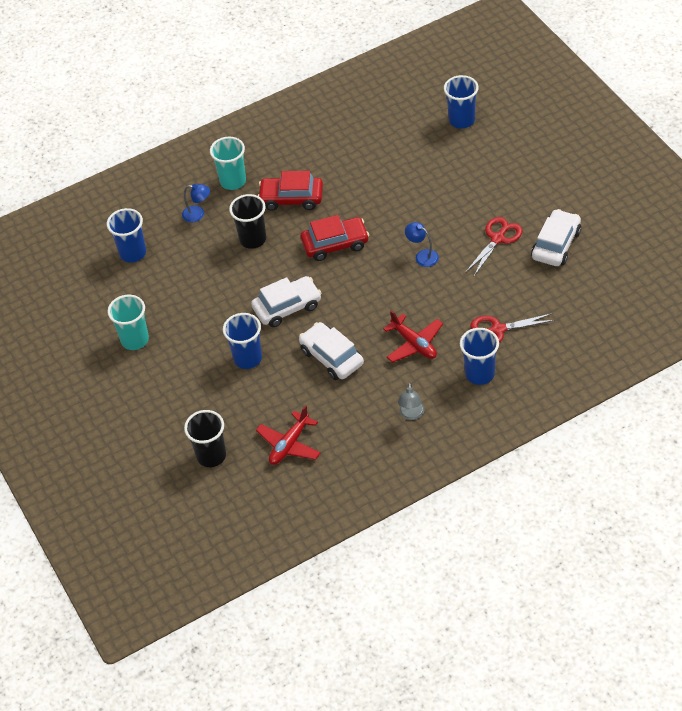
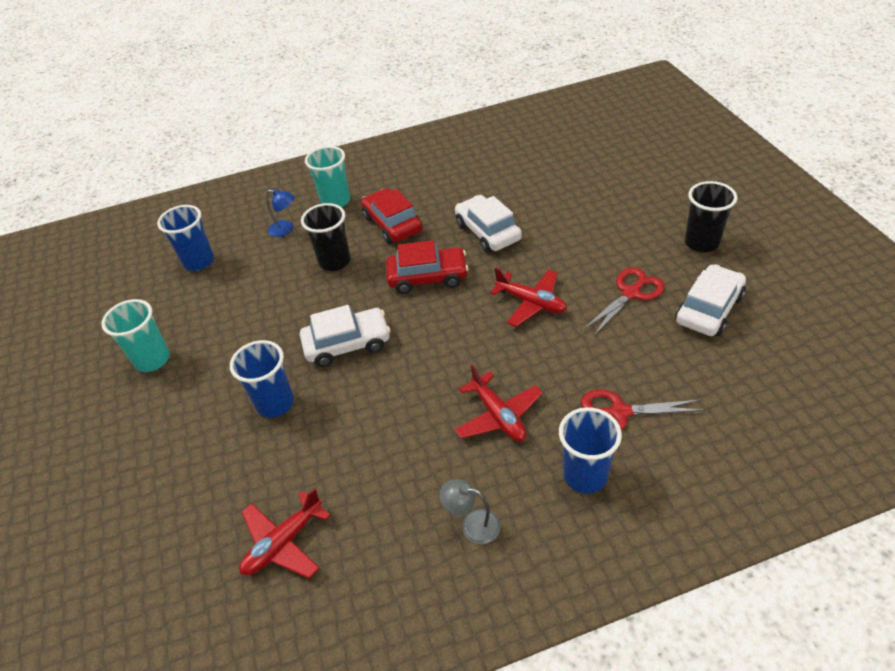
camera: 10 degrees right, 5 degrees down
black cup [184,410,226,467] -> black cup moved to [685,181,737,253]
red car [258,171,323,211] -> red car turned 45 degrees clockwise [361,188,423,244]
white car [299,322,364,380] -> white car moved to [455,195,522,253]
grey lamp [398,383,424,420] -> grey lamp turned 90 degrees clockwise [439,479,501,544]
blue lamp [405,222,439,267] -> red plane [490,268,567,327]
blue cup [444,75,479,128] -> none

